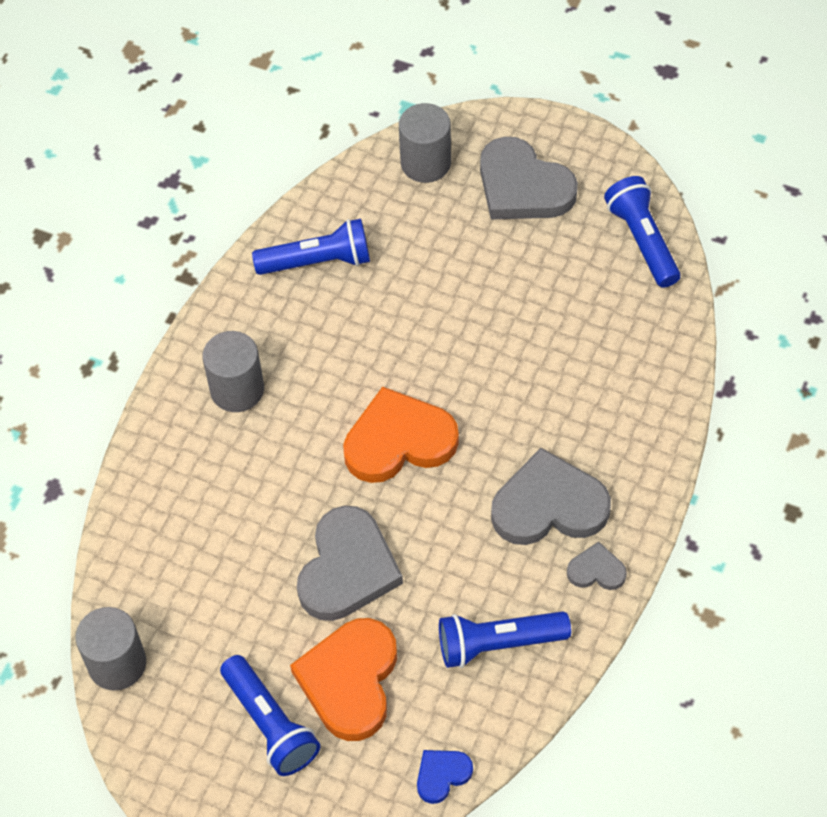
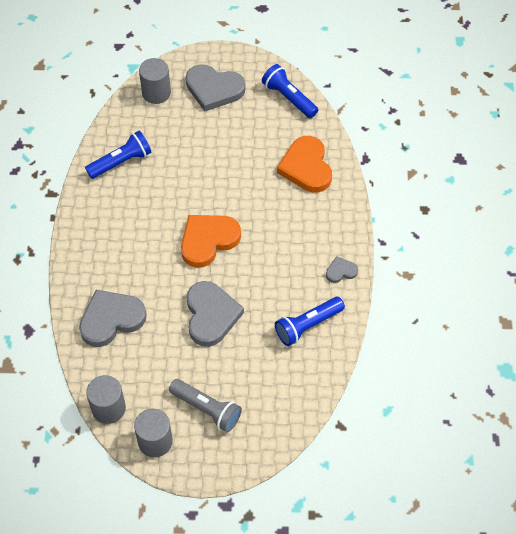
camera: 25 degrees left, 0 degrees up
grey cylinder [202,331,264,412] -> grey cylinder moved to [134,409,173,457]
blue flashlight [220,655,320,776] -> grey flashlight [169,379,242,432]
orange heart [290,618,397,741] -> orange heart moved to [277,136,332,193]
blue heart [417,750,473,804] -> none
grey heart [491,448,611,545] -> grey heart moved to [79,290,147,347]

